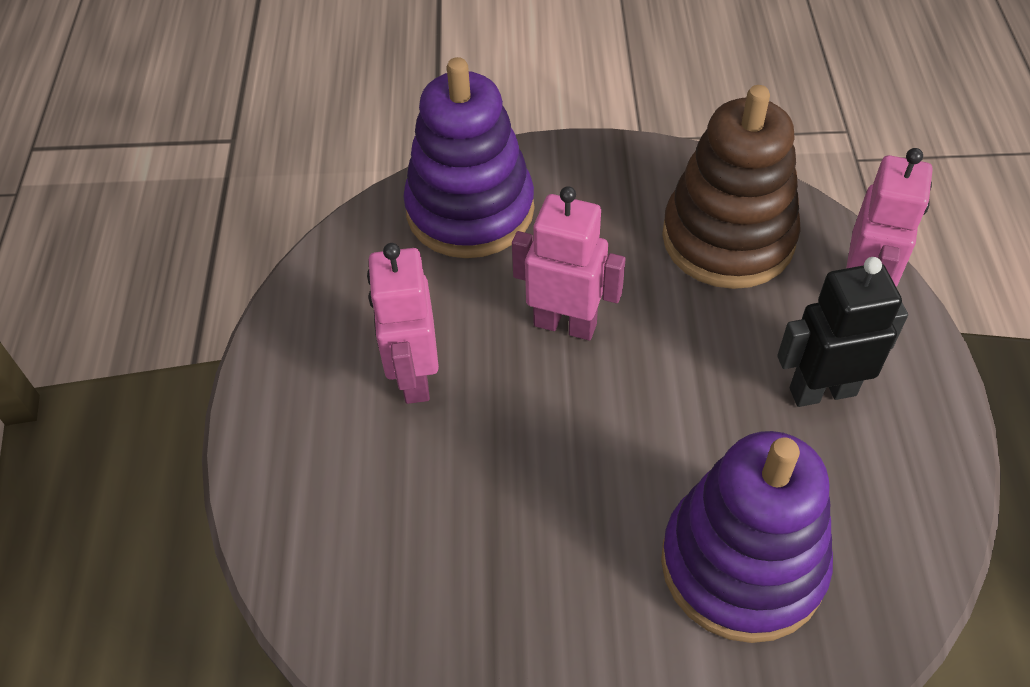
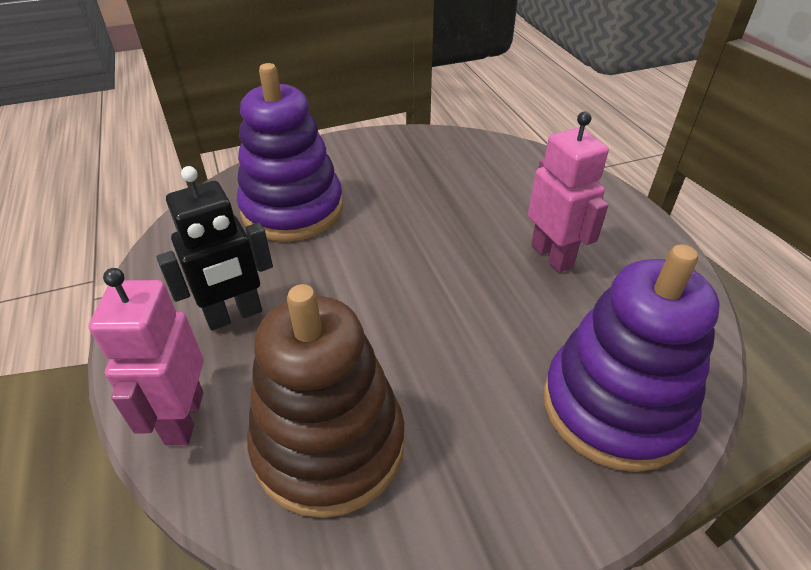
camera: 160 degrees right, 10 degrees down
pink robot [512,186,626,340] -> none

